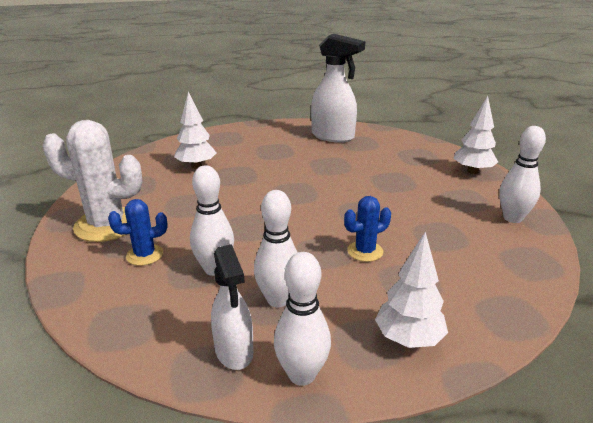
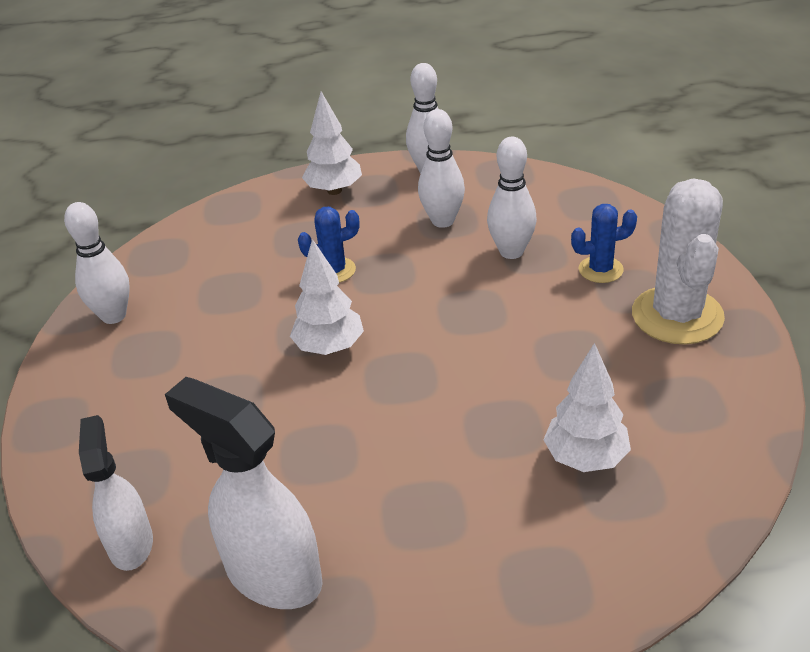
camera: 170 degrees left, 10 degrees up
white cactus [43,120,142,242] -> white cactus turned 75 degrees clockwise [632,179,725,344]
white spray bottle [211,244,253,370] -> white spray bottle moved to [79,415,153,571]
white tree [453,96,498,174] -> white tree moved to [290,239,364,355]

